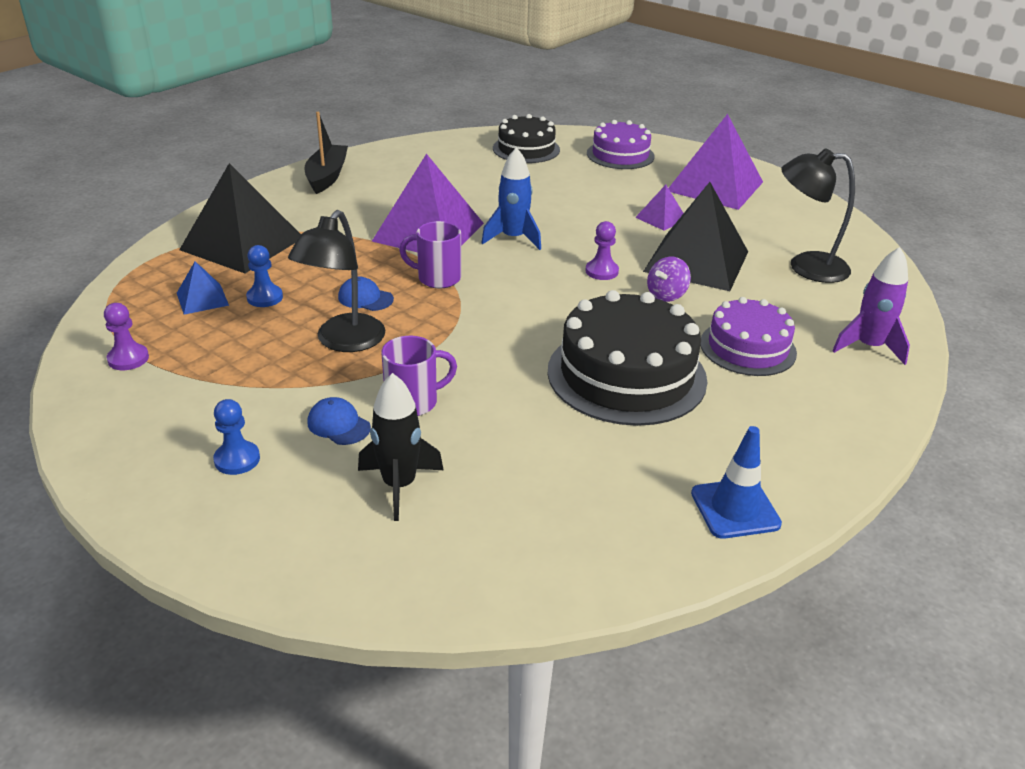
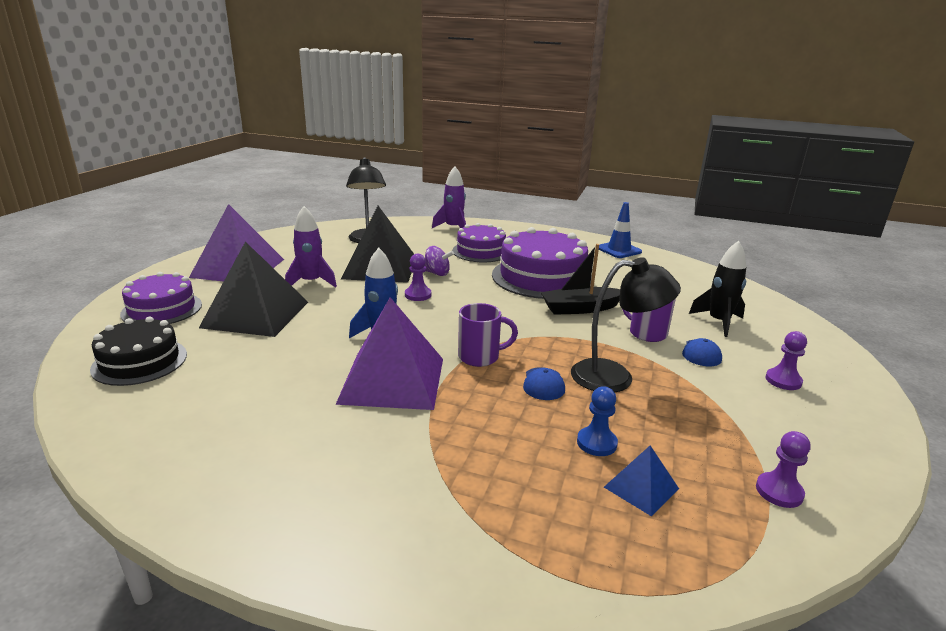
camera: 110 degrees left, 10 degrees down
black pyramid [179,163,301,273] -> black pyramid moved to [199,242,308,337]
blue pawn [213,399,260,475] -> purple pawn [765,331,807,390]
black boat [304,112,348,194] -> black boat moved to [540,244,620,315]
purple mug [399,221,461,288] -> purple mug turned 90 degrees counterclockwise [458,303,518,367]
black cake [547,290,708,426] -> purple cake [492,227,592,299]
purple pyramid [635,185,684,230] -> purple rocket [285,206,337,288]

